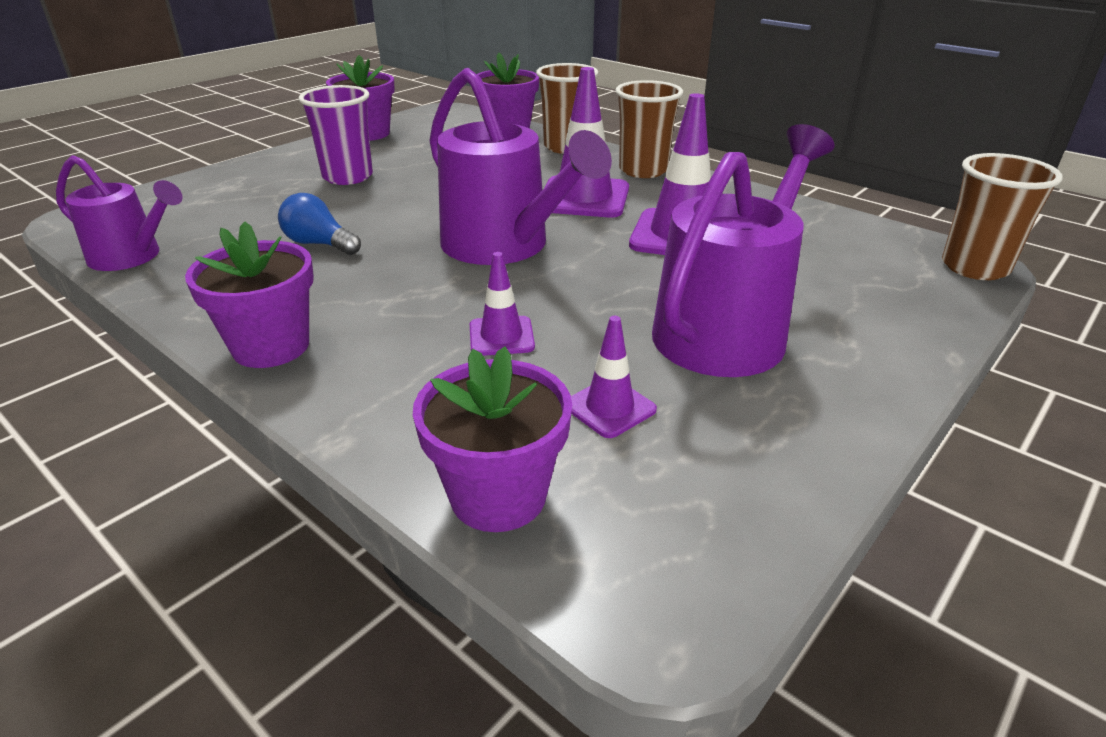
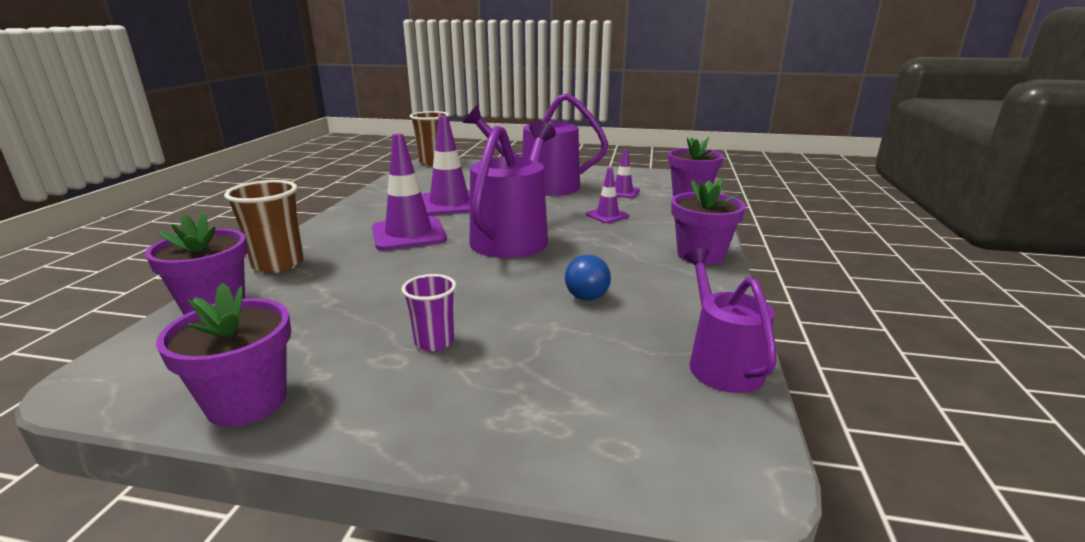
camera: 120 degrees left, 10 degrees down
purple cup [298,85,373,185] -> purple cup [402,274,456,351], size x0.63
brown cup [615,80,683,178] -> none

